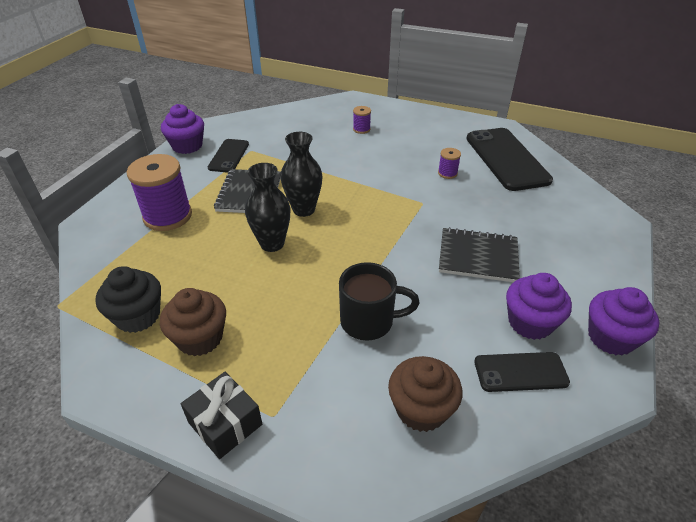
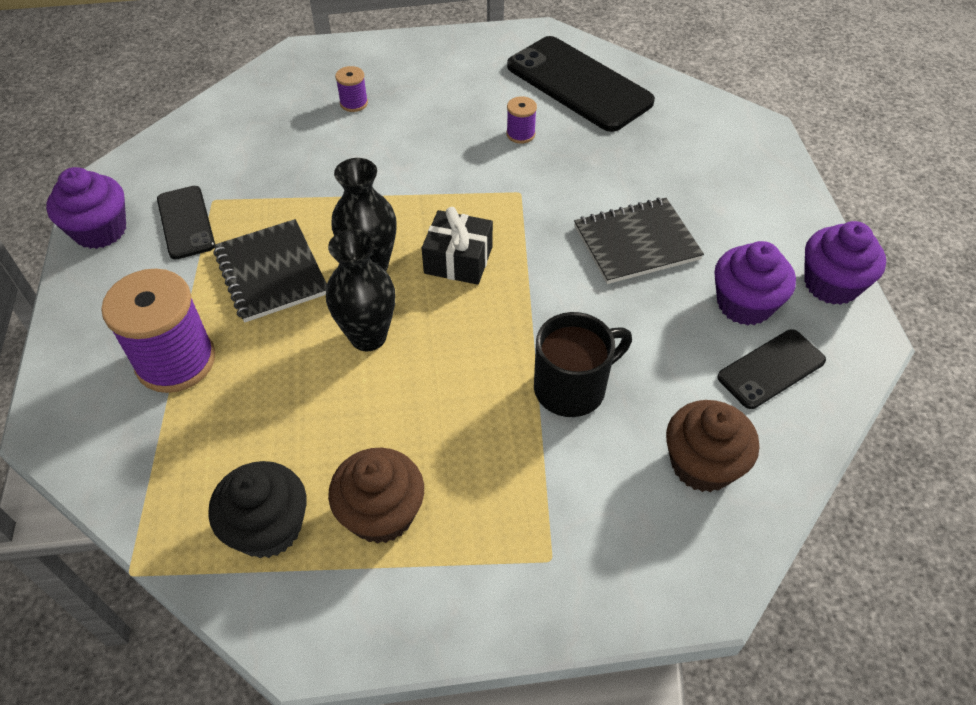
camera: 30 degrees left, 10 degrees up
black gift [181,372,262,459] -> black gift moved to [422,207,493,285]

